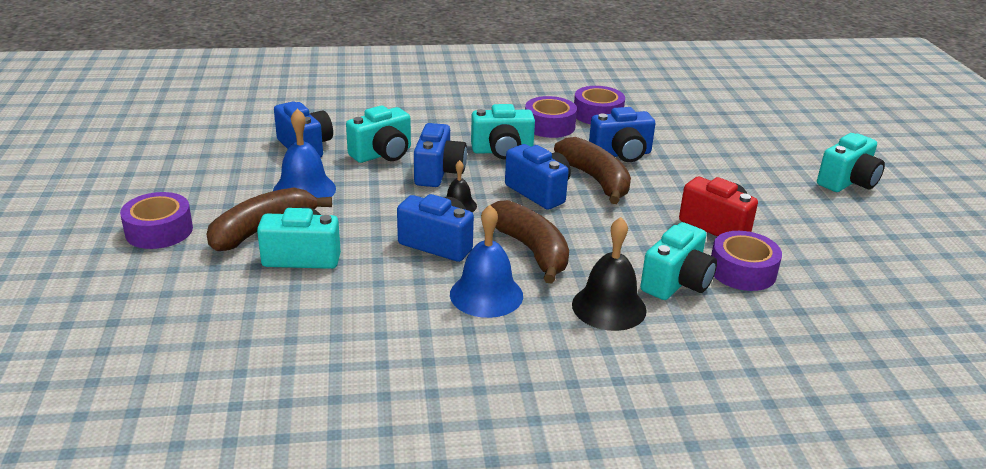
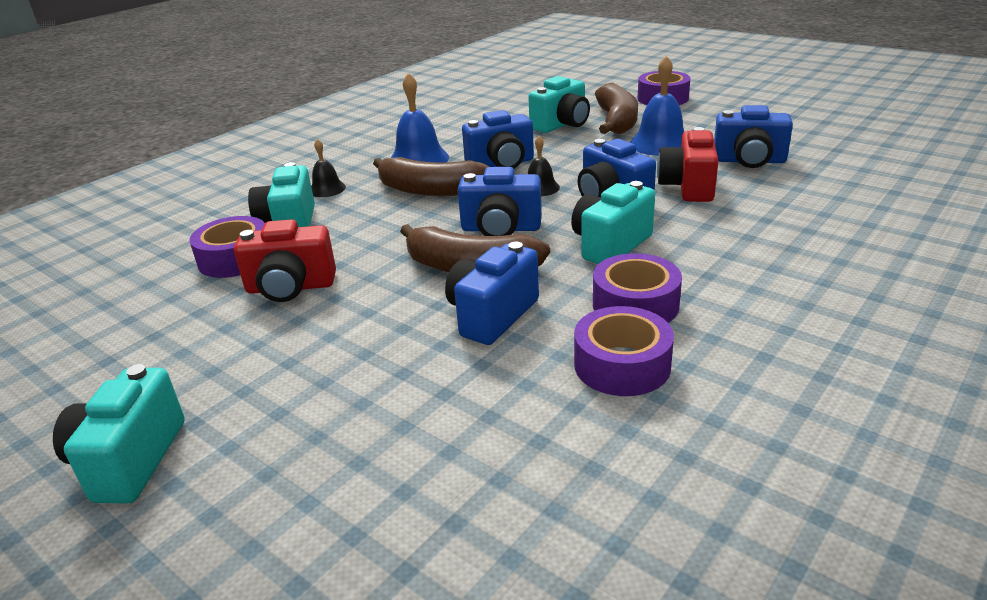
camera: 140 degrees right, 0 degrees up
turquoise camera [346,105,411,163] -> red camera [657,127,718,202]
black bell [572,217,647,331] -> black bell [311,139,346,197], size x0.57

